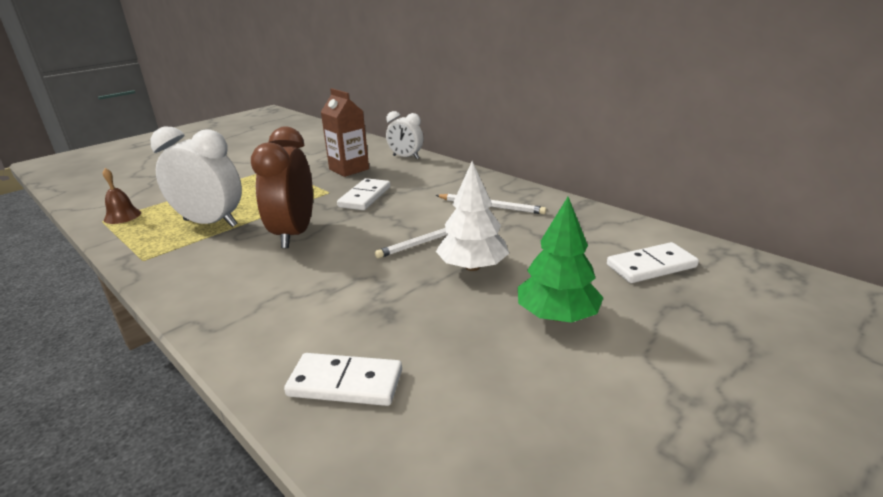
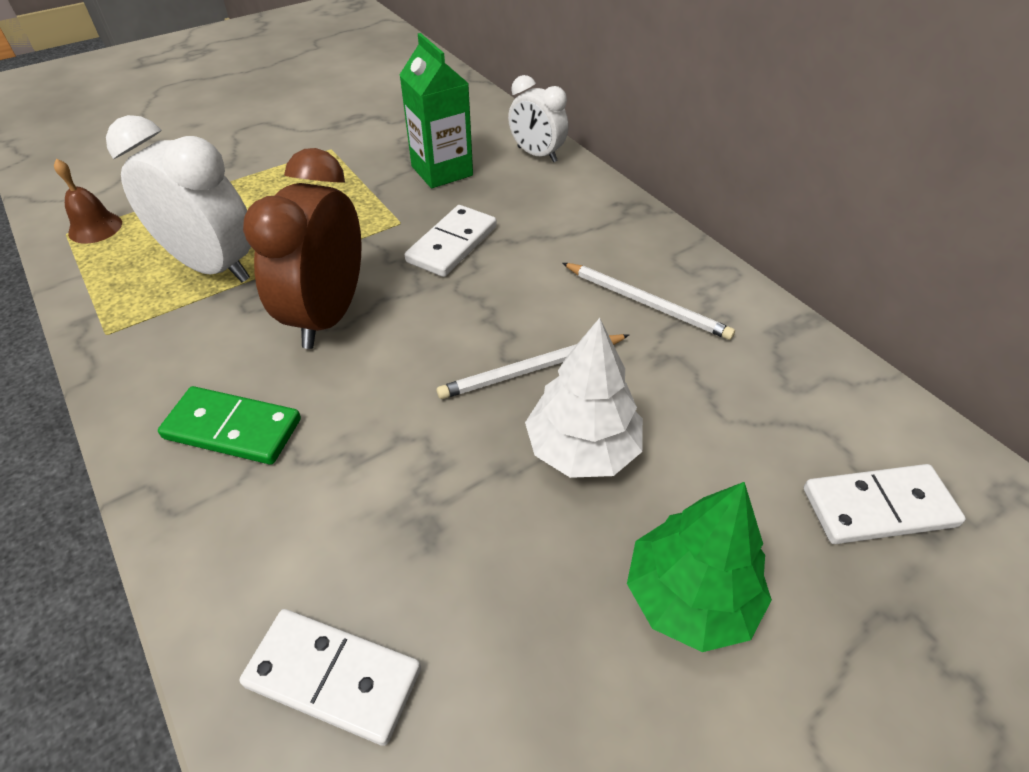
camera: 10 degrees right, 20 degrees up
brown carton [321,88,369,177] -> green carton [400,33,473,188]
none -> green domino [158,386,301,464]

